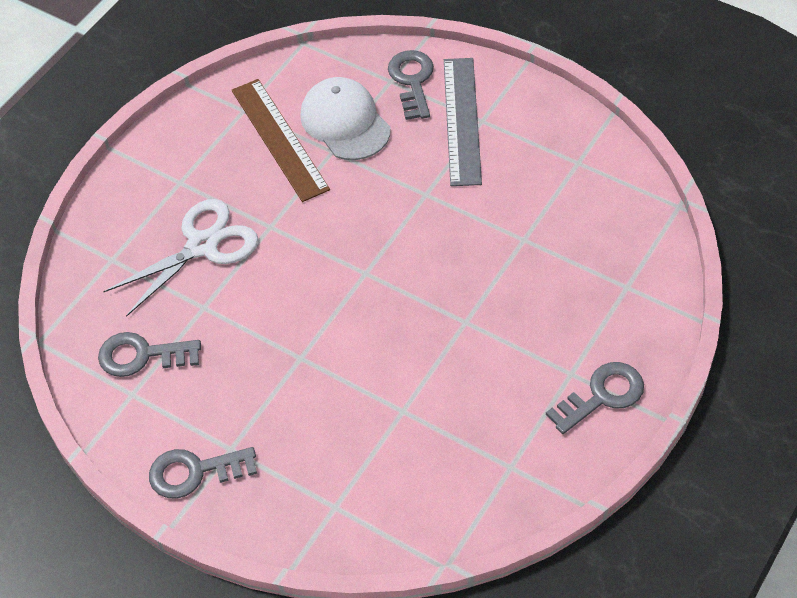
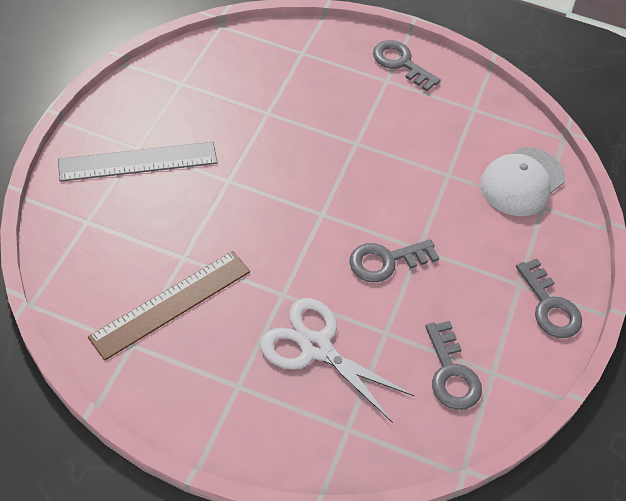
camera: 110 degrees left, 0 degrees up
white cap [300,77,391,160] -> white cap moved to [480,147,565,216]
grey key [388,50,434,120] -> grey key moved to [349,239,439,282]

